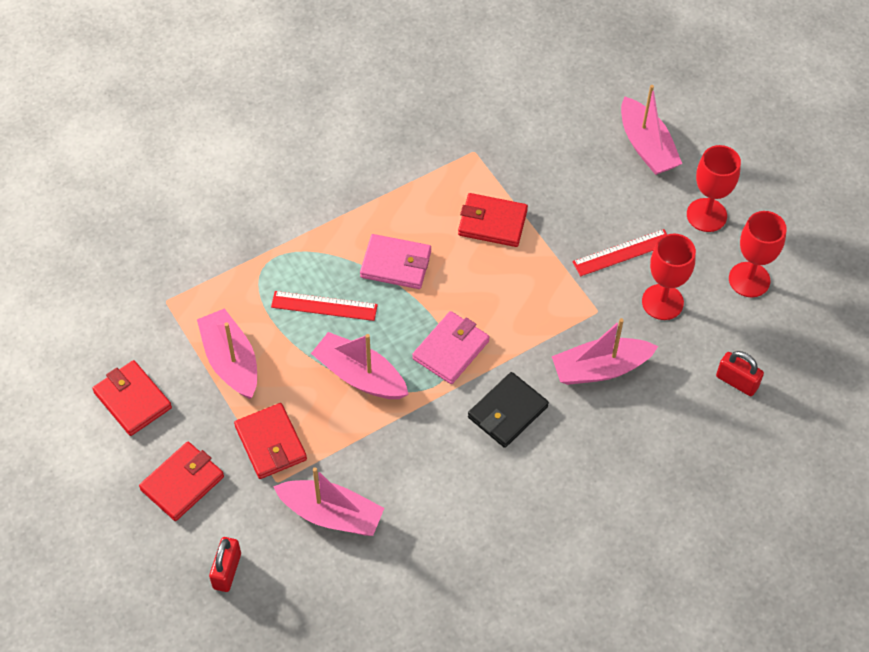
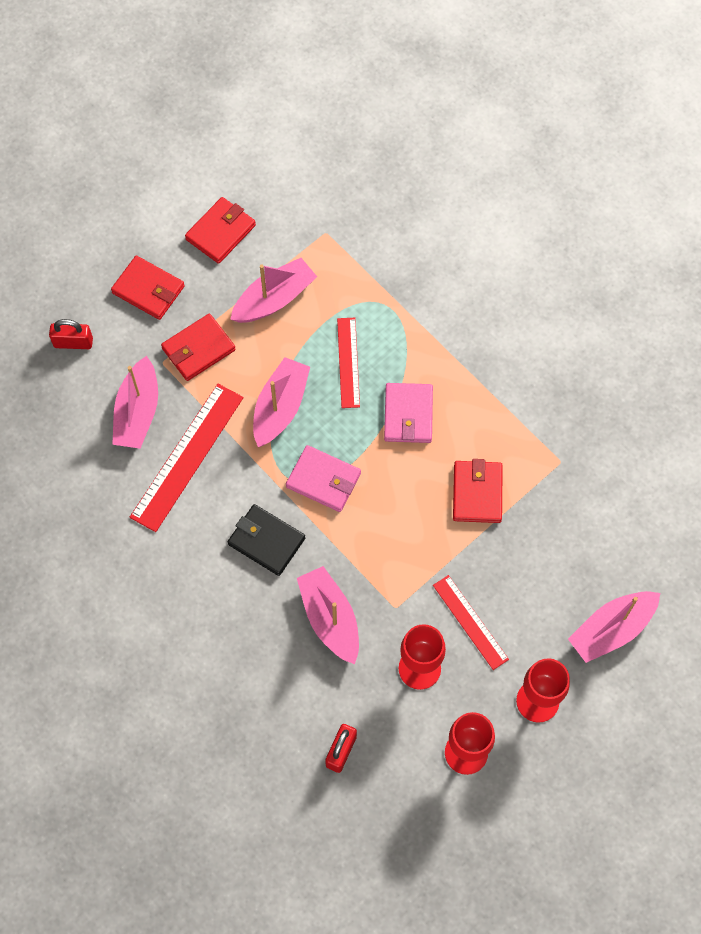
camera: 80 degrees right, 10 degrees up
none -> red ruler [130,384,243,532]

